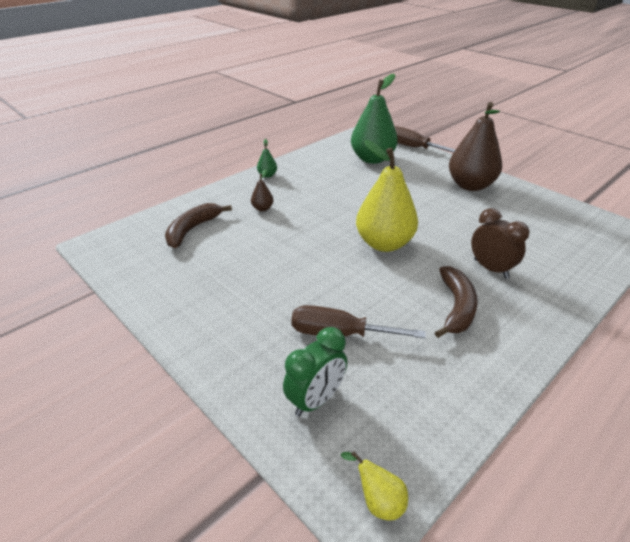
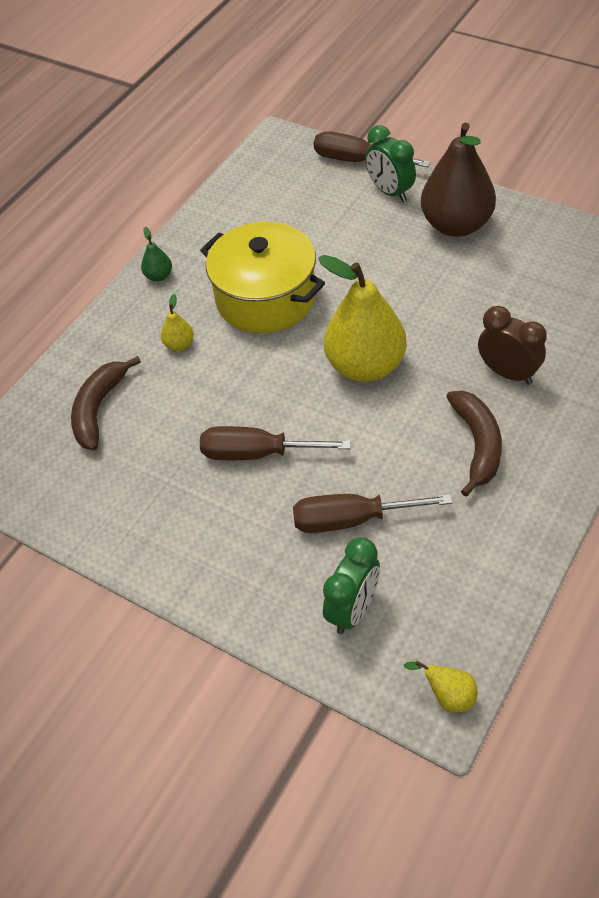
camera: 10 degrees left, 15 degrees up
brown pear [251,169,273,211] -> yellow pear [161,294,194,351]
green pear [351,74,398,164] -> none
none -> yellow pot [200,222,325,333]
none -> brown screwdriver [200,426,351,460]
none -> green clock [365,125,416,202]

